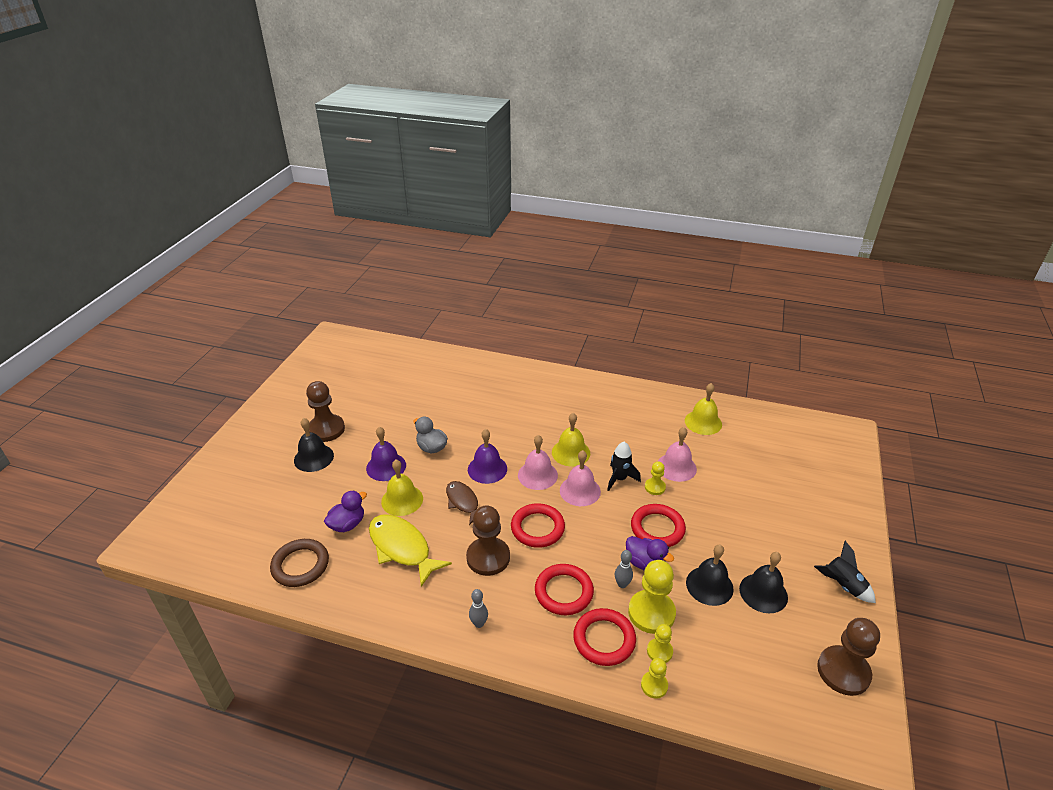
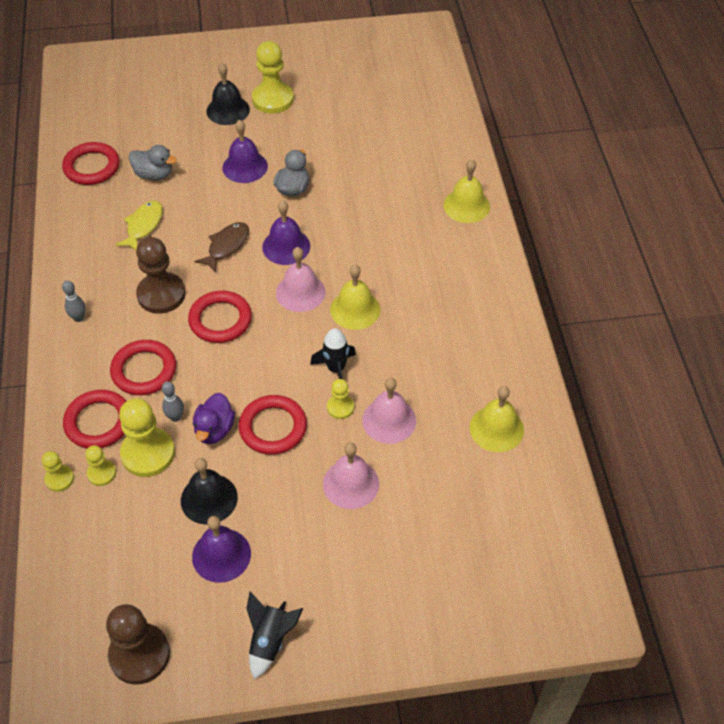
camera: 65 degrees right, 15 degrees up
brown ring [270,539,329,587] -> red ring [62,142,120,185]
brown pawn [306,381,345,442] -> yellow pawn [252,41,294,114]
purple duck [324,490,367,532] -> grey duck [129,145,177,180]
yellow fish [369,514,452,587] -> yellow fish [115,201,163,250], size x0.63
yellow bell [381,460,423,516] -> yellow bell moved to [443,159,490,223]
pink bell [560,450,601,506] -> pink bell moved to [323,443,379,509]
black bell [739,552,788,613] -> purple bell [192,516,251,583]

